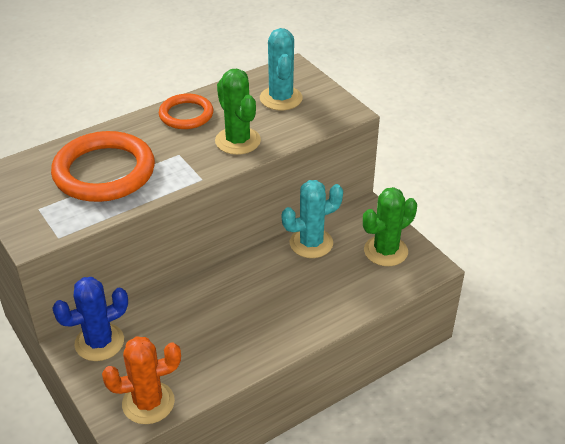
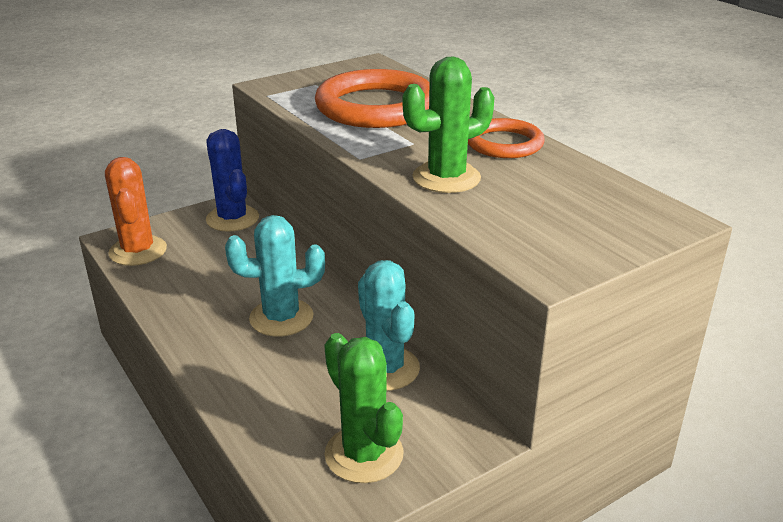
camera: 90 degrees right, 10 degrees down
turquoise cactus [260,28,303,110] -> turquoise cactus moved to [225,215,325,337]

